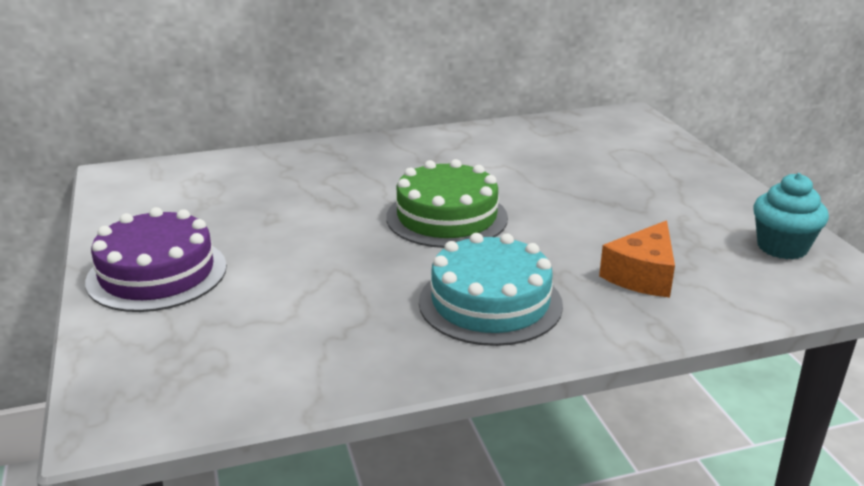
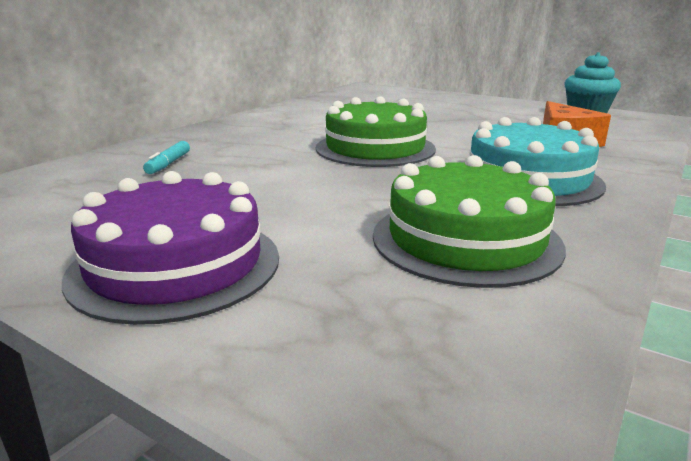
camera: 40 degrees left, 5 degrees down
none -> turquoise marker [143,141,190,174]
none -> green cake [373,155,566,288]

